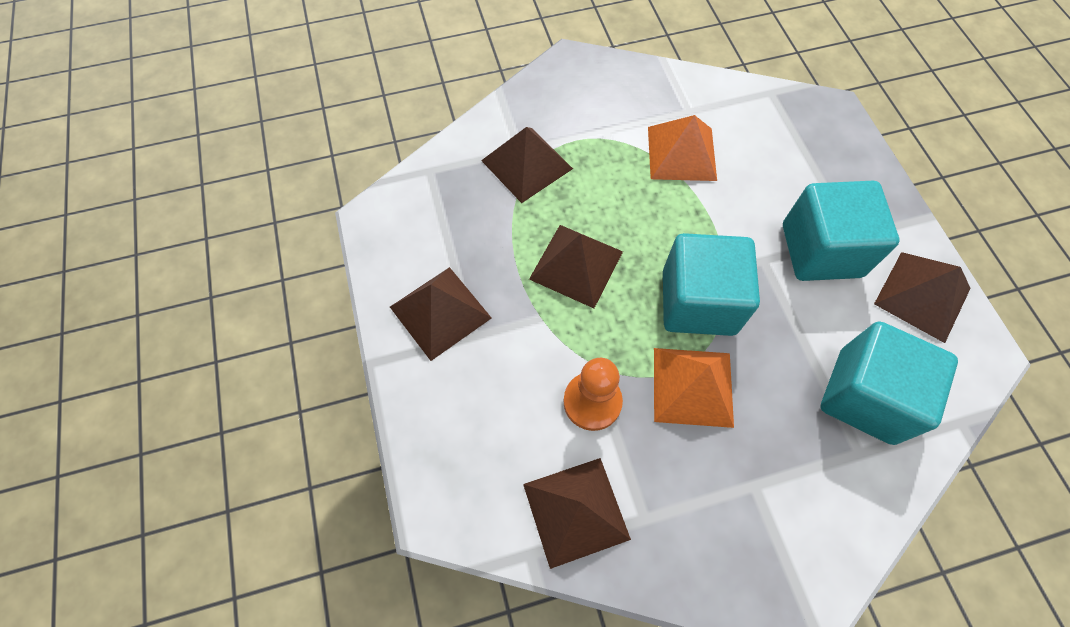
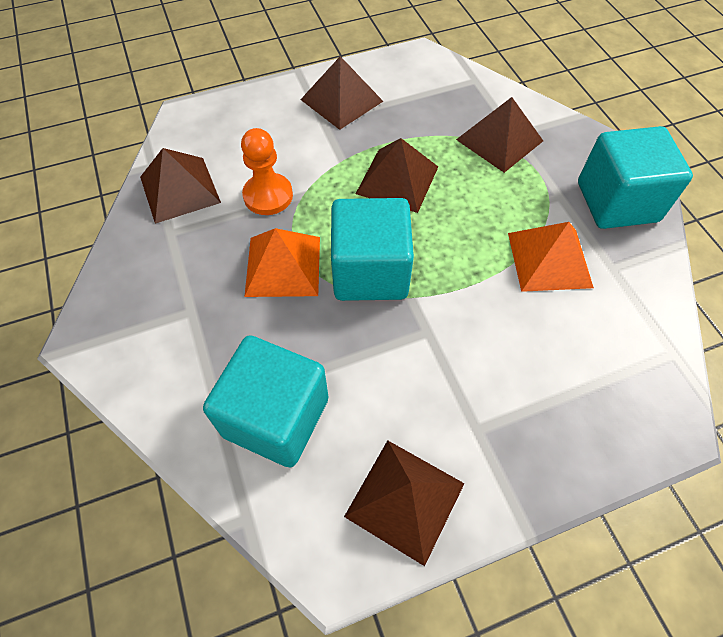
camera: 85 degrees right, 5 degrees down
turquoise cube [783,181,899,281] -> turquoise cube moved to [578,126,693,229]

